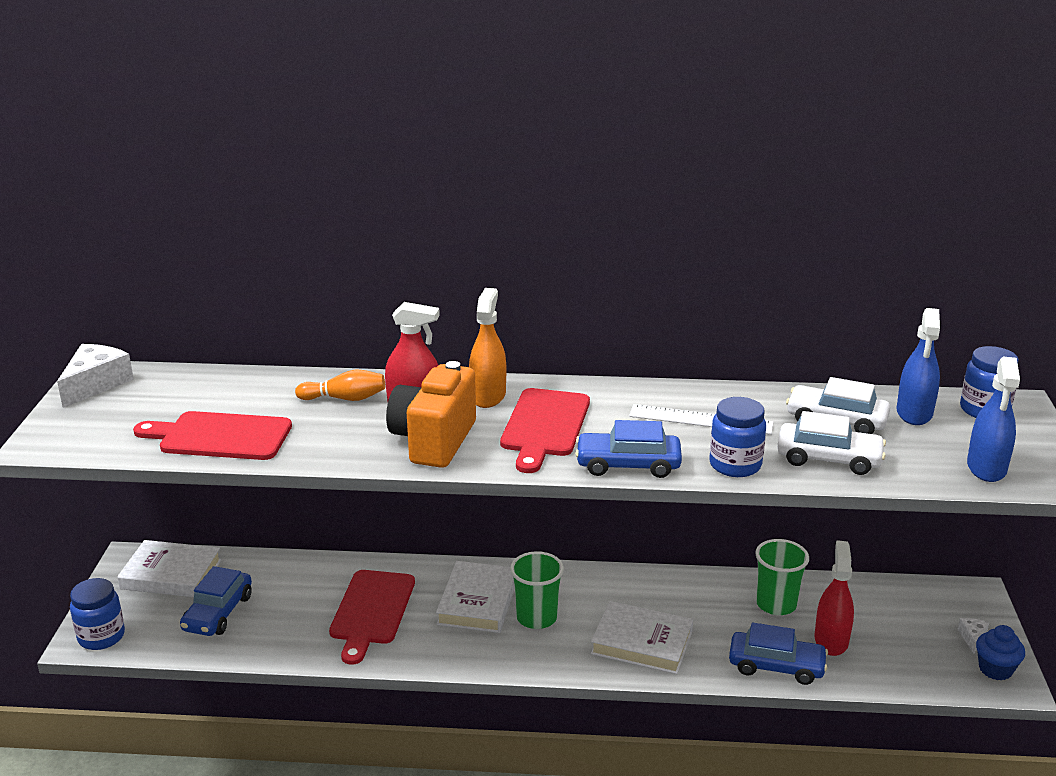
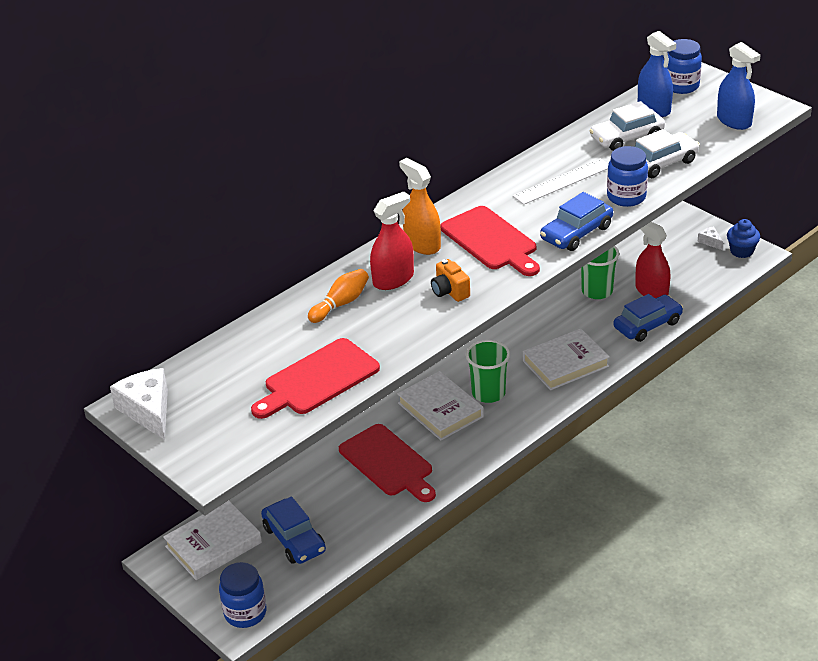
camera: 45 degrees left, 10 degrees up
orange camera [386,361,476,468] -> orange camera [431,259,470,302], size x0.49

